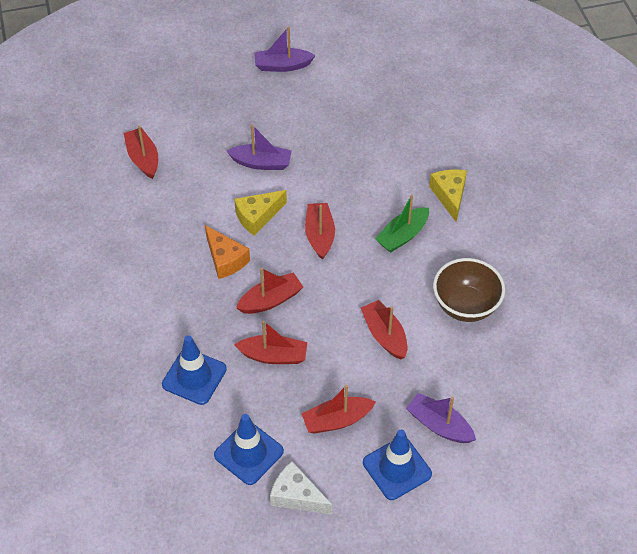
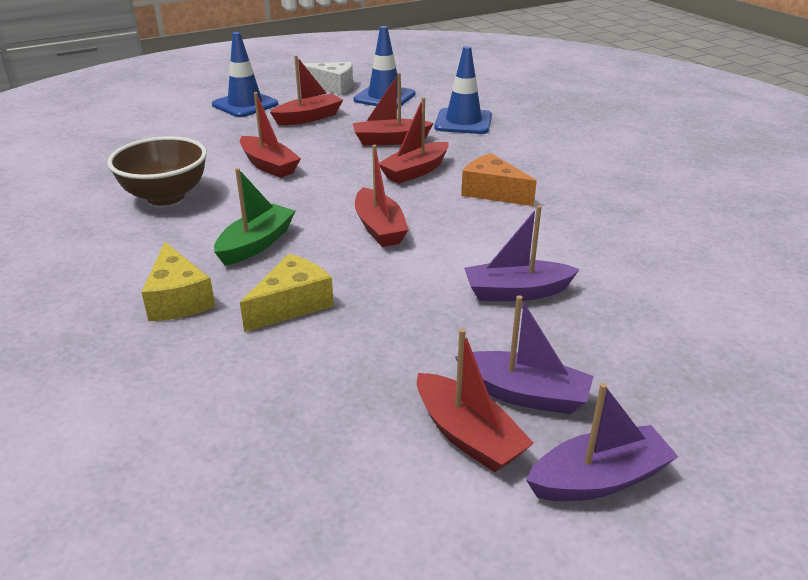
camera: 165 degrees right, 20 degrees down
red boat [124,126,158,179] -> red boat moved to [417,329,534,472]
yellow cheese [234,190,287,236] -> yellow cheese moved to [240,254,334,332]
purple boat [406,393,476,443] -> purple boat moved to [455,295,594,414]

